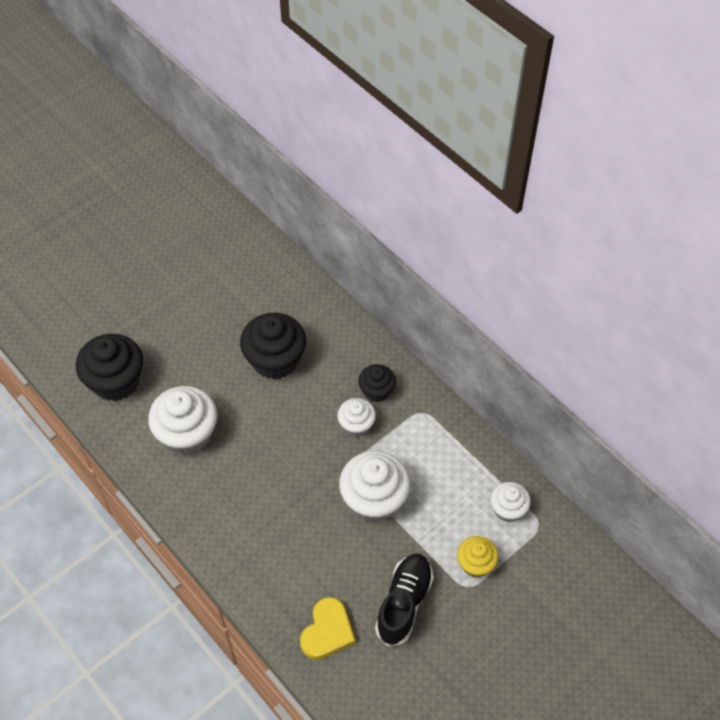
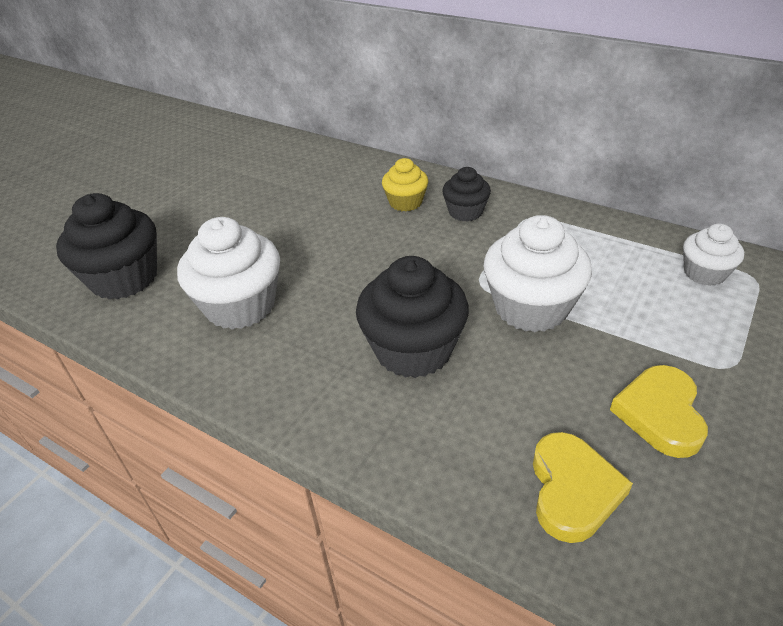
camera: 15 degrees left, 15 degrees down
black cupcake [240,313,306,379] -> black cupcake moved to [356,256,469,378]
white cupcake [338,398,376,437] -> none
black shoe [375,554,433,646] -> yellow heart [610,365,708,458]
yellow cupcake [457,536,499,577] -> yellow cupcake moved to [382,158,428,211]

